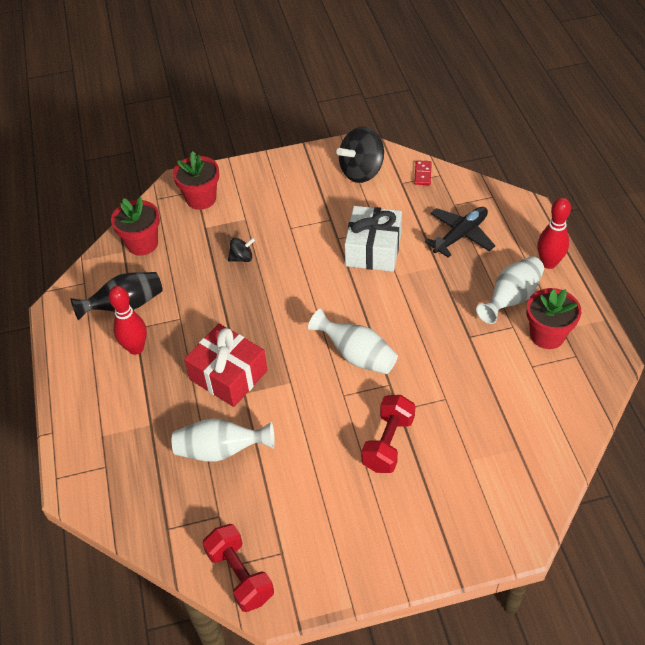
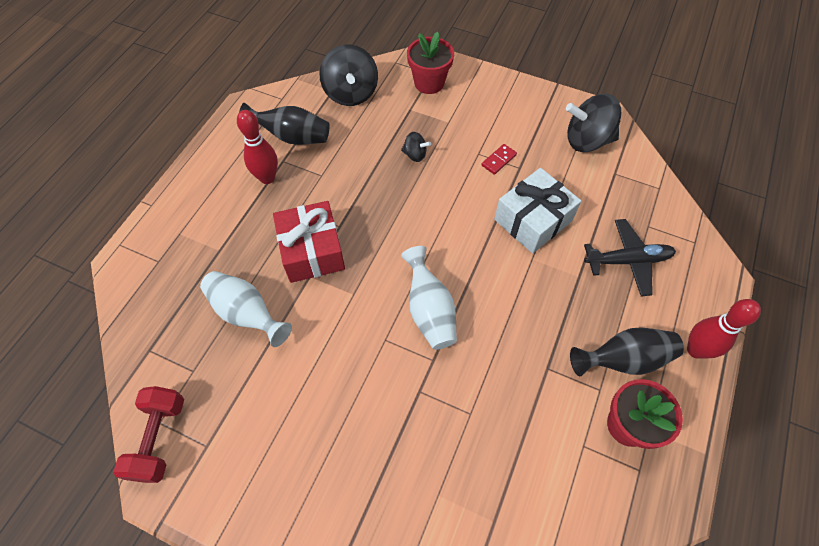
camera: 35 degrees right, 10 degrees up
red flower pot [111,197,160,256] -> black spinning top [319,45,378,106]
red dumbbell [361,395,416,473] -> none
red domino [414,161,432,185] -> red domino moved to [481,144,517,175]
white vase [476,256,544,324] -> black vase [570,328,684,376]

